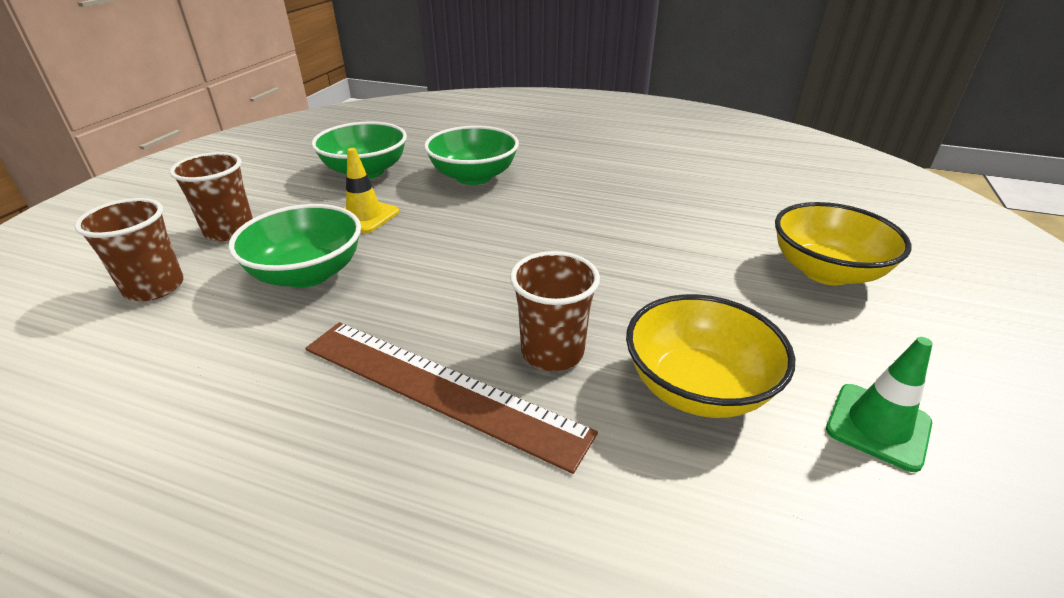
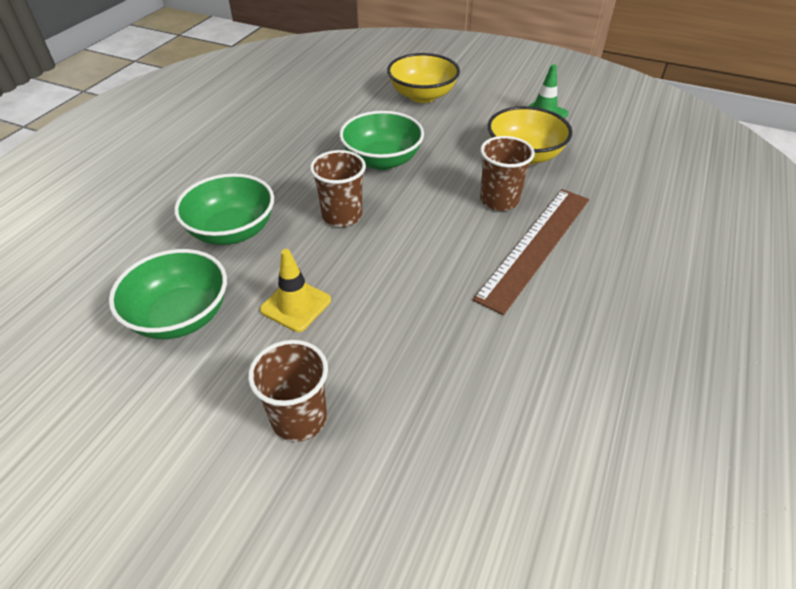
camera: 85 degrees left, 10 degrees up
brown cup [74,198,184,301] -> brown cup moved to [310,150,366,227]
green bowl [228,204,361,288] -> green bowl moved to [339,111,424,170]

